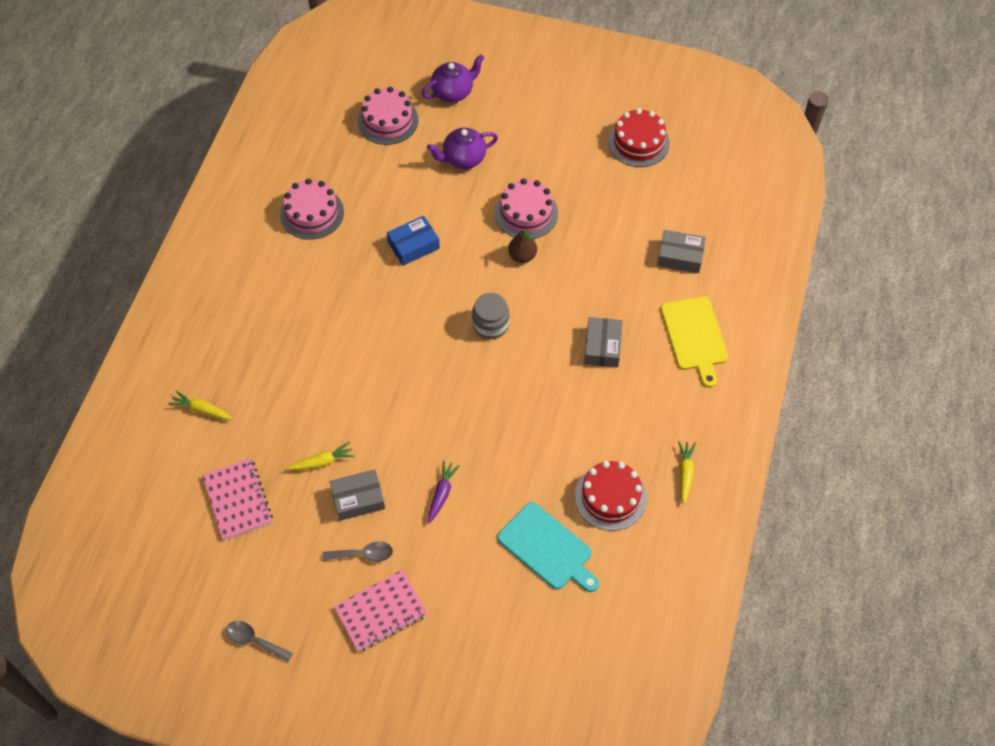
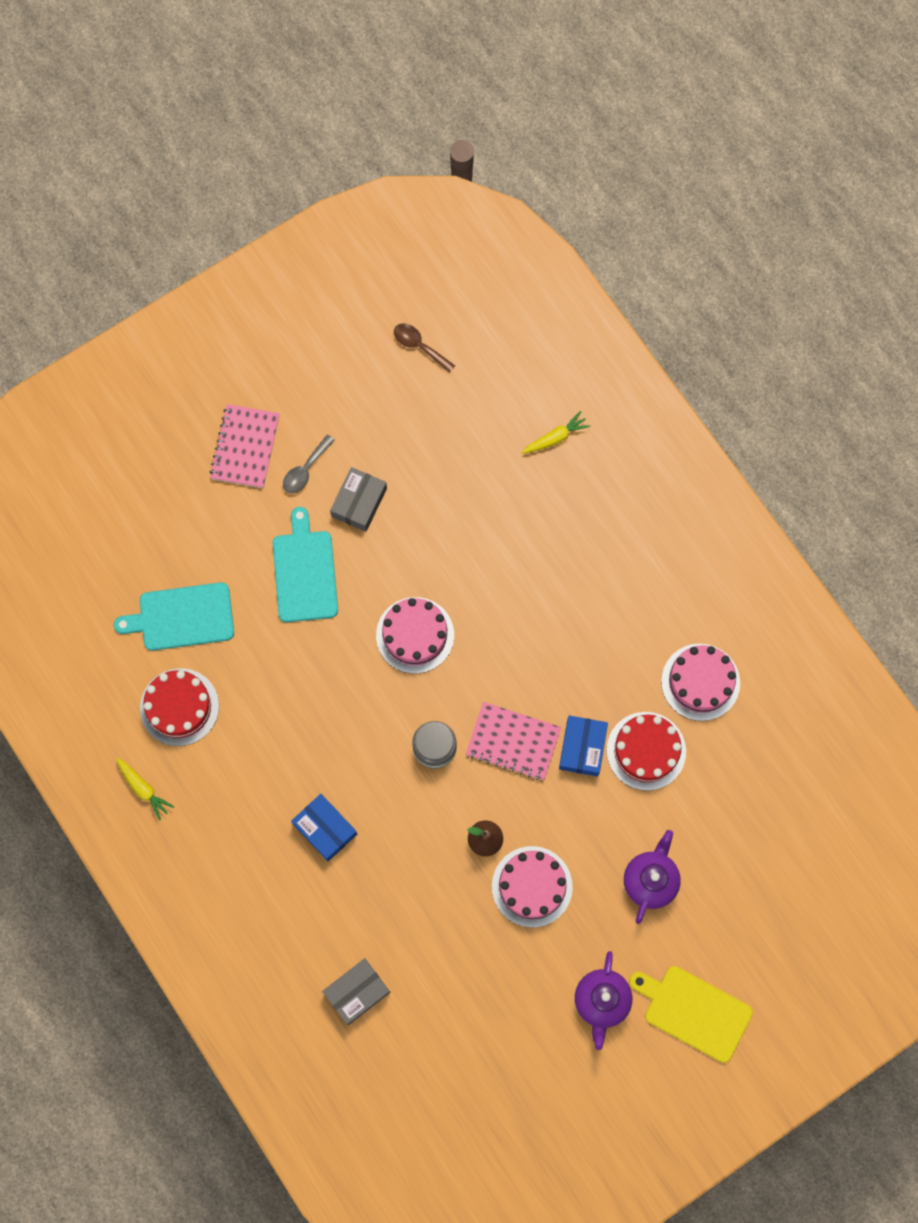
camera: 130 degrees right, 15 degrees up
pink notebook [202,458,273,540] -> pink notebook moved to [466,702,561,780]
grey spoon [226,621,293,662] -> none
yellow carrot [286,442,355,470] -> none
pink cake [357,87,418,145] -> pink cake moved to [376,597,454,674]
purple teapot [422,54,484,102] -> purple teapot moved to [575,951,632,1050]
purple carrot [428,460,460,524] -> turquoise cutting board [273,507,338,622]
grey box [584,317,623,367] -> blue box [291,794,357,861]
red cake [608,108,670,167] -> red cake moved to [607,712,686,791]
yellow cutting board [661,297,728,388] -> yellow cutting board moved to [629,966,753,1063]
none -> brown spoon [394,324,455,373]

